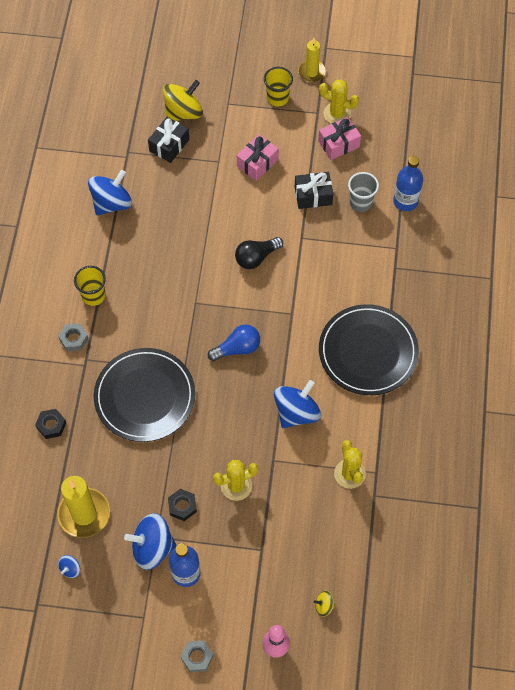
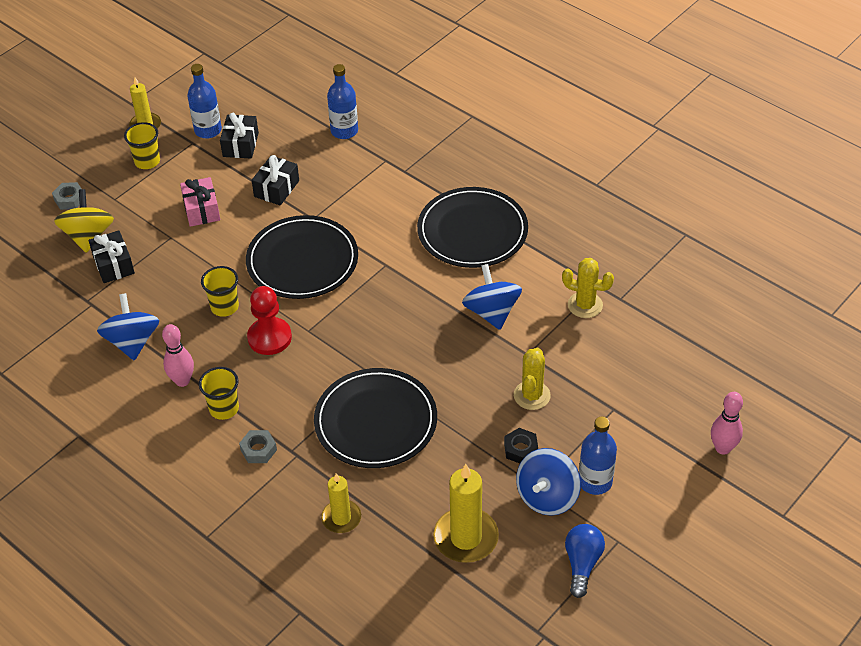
camera: 55 degrees left, 15 degrees down
black nut [35,409,66,439] -> yellow candle [321,473,361,533]
blue spinning top [58,555,80,578] -> none
grey nut [181,640,213,672] -> grey nut moved to [52,182,82,210]
blue light bulb [208,324,260,361] -> blue light bulb moved to [565,524,605,598]
black light bulb [235,237,283,269] -> black plate [246,215,358,299]
yellow spinning top [314,591,335,617] -> none
pink gift [318,117,361,160] -> black gift [220,113,259,158]
yellow cactus [319,79,359,124] -> blue bottle [187,64,222,139]
grey cup [348,172,379,212] -> none
none -> pink bowling pin [162,324,194,387]
none -> yellow cup [201,266,239,317]
none -> red pawn [247,286,292,355]

